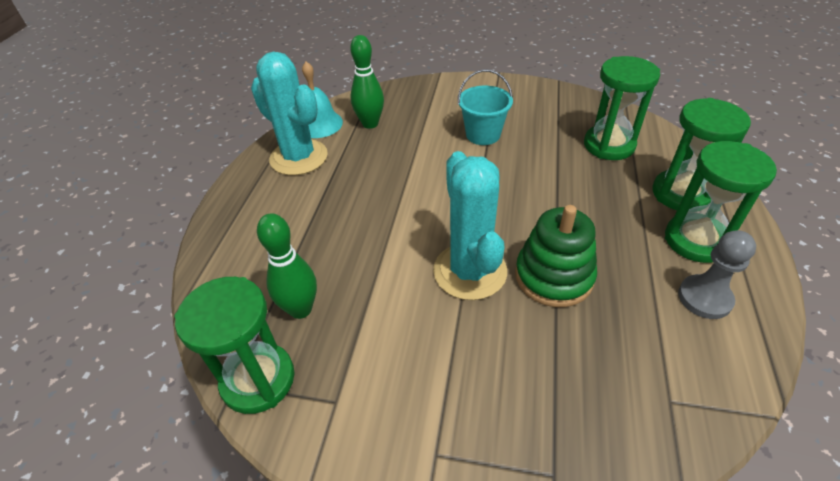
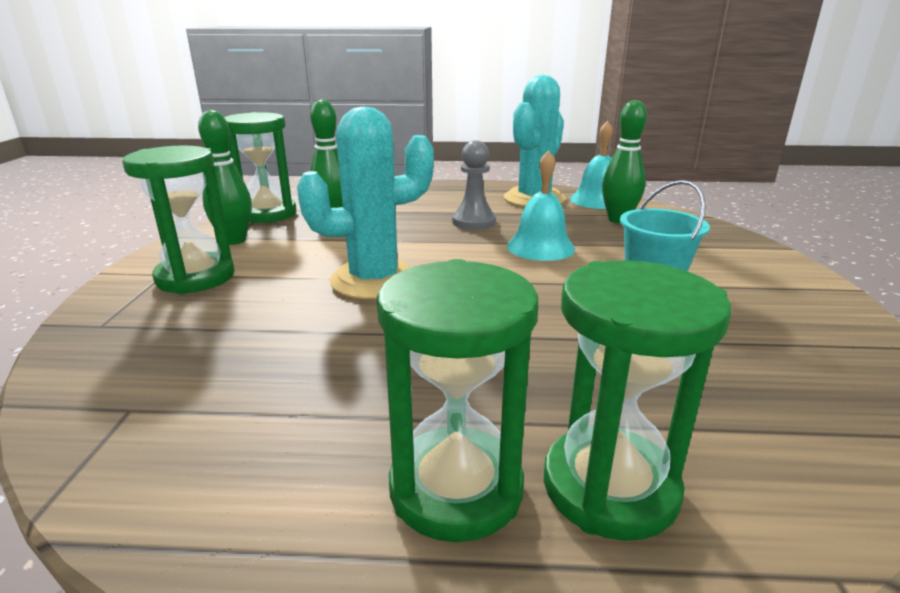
camera: 80 degrees right, 20 degrees down
green stacking toy [515,205,597,307] -> none
green hourglass [584,56,660,160] -> green hourglass moved to [122,146,235,294]
grey pawn [678,230,756,319] -> grey pawn moved to [452,140,496,230]
none -> green bowling pin [198,110,252,245]
none -> turquoise bell [507,150,575,261]

